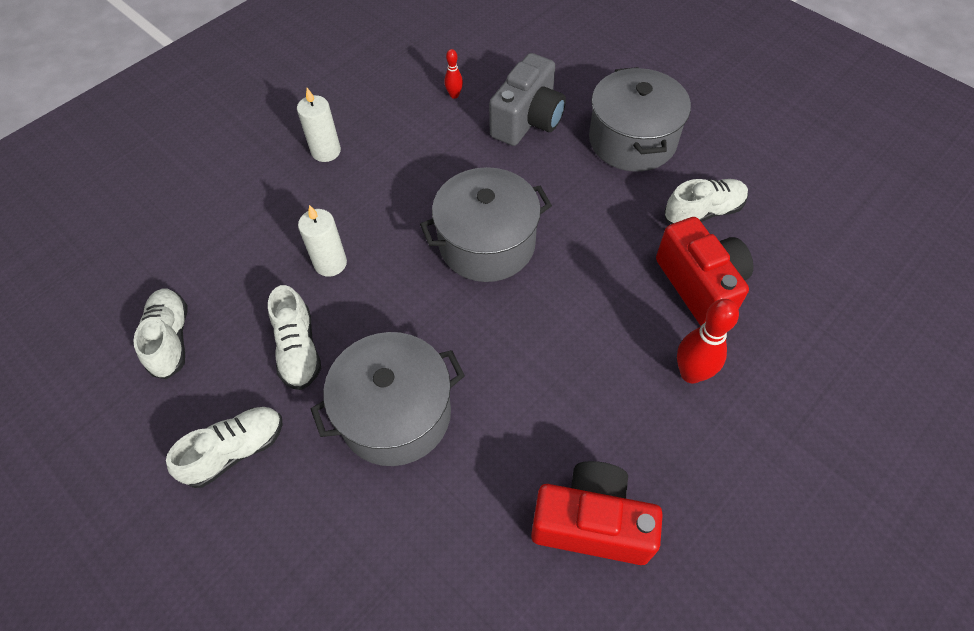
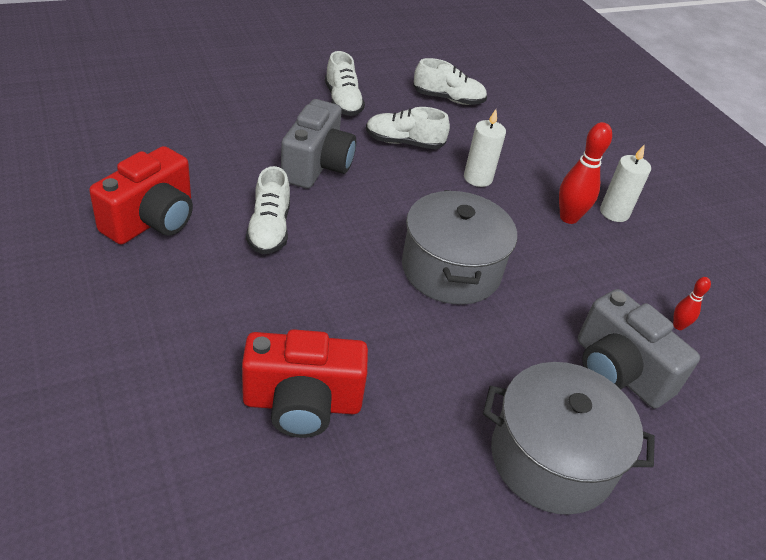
camera: 105 degrees right, 15 degrees down
grey pot [311,332,465,466] -> grey camera [281,99,356,189]
white shoe [665,179,748,224] -> white shoe moved to [246,166,290,254]
red bowling pin [677,299,739,383] -> red bowling pin moved to [559,122,612,224]

